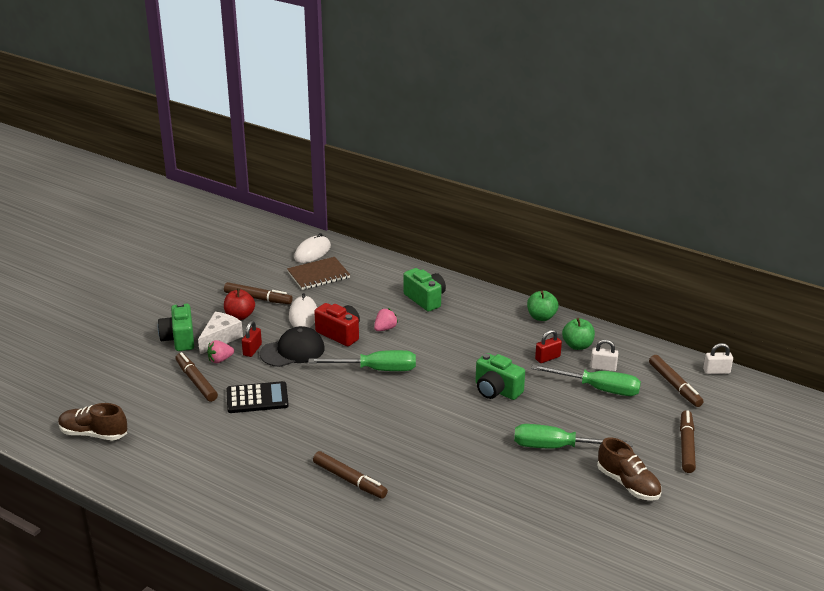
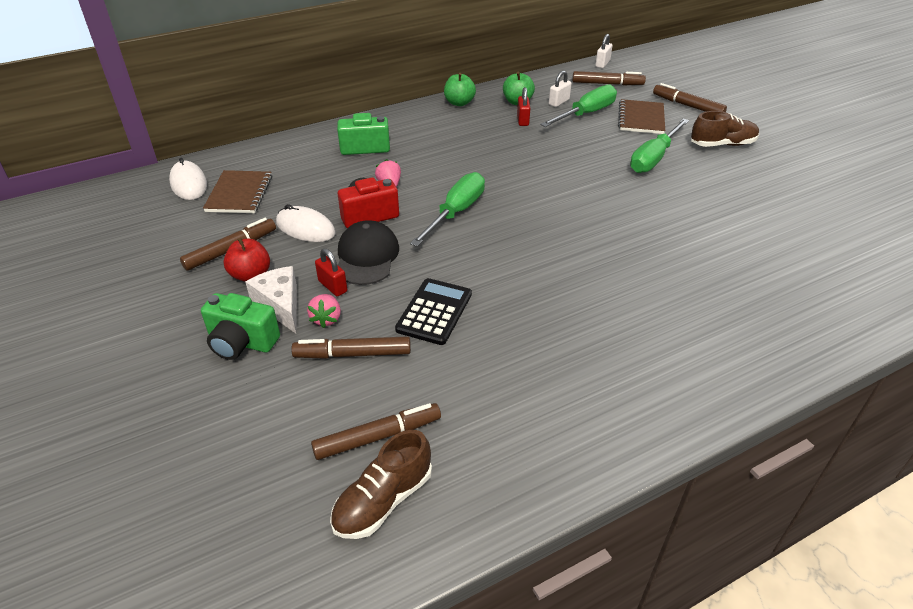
camera: 60 degrees left, 10 degrees up
brown marker [313,451,388,498] -> brown marker moved to [311,403,441,460]
green camera [475,353,525,400] -> none
none -> brown notebook [618,99,665,134]

